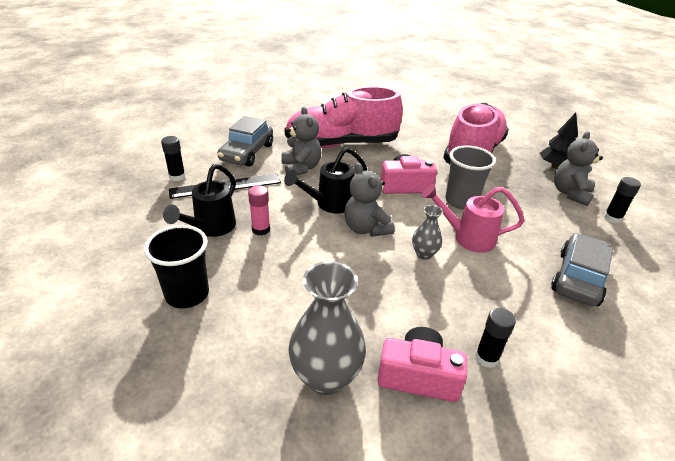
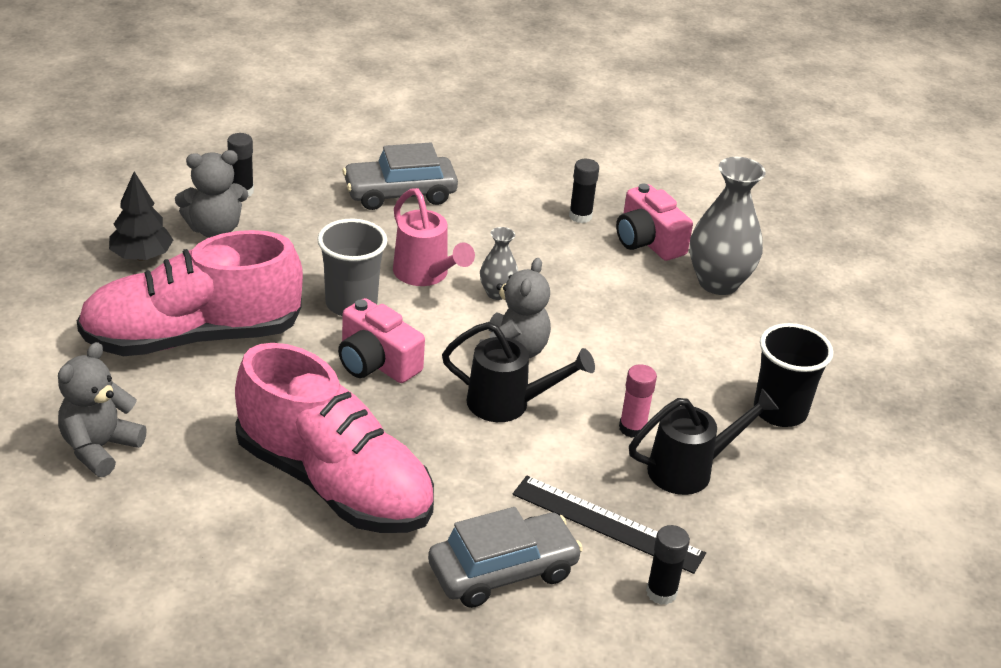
camera: 135 degrees left, 0 degrees up
grey teddy bear [282,107,322,176] -> grey teddy bear moved to [58,342,147,477]

